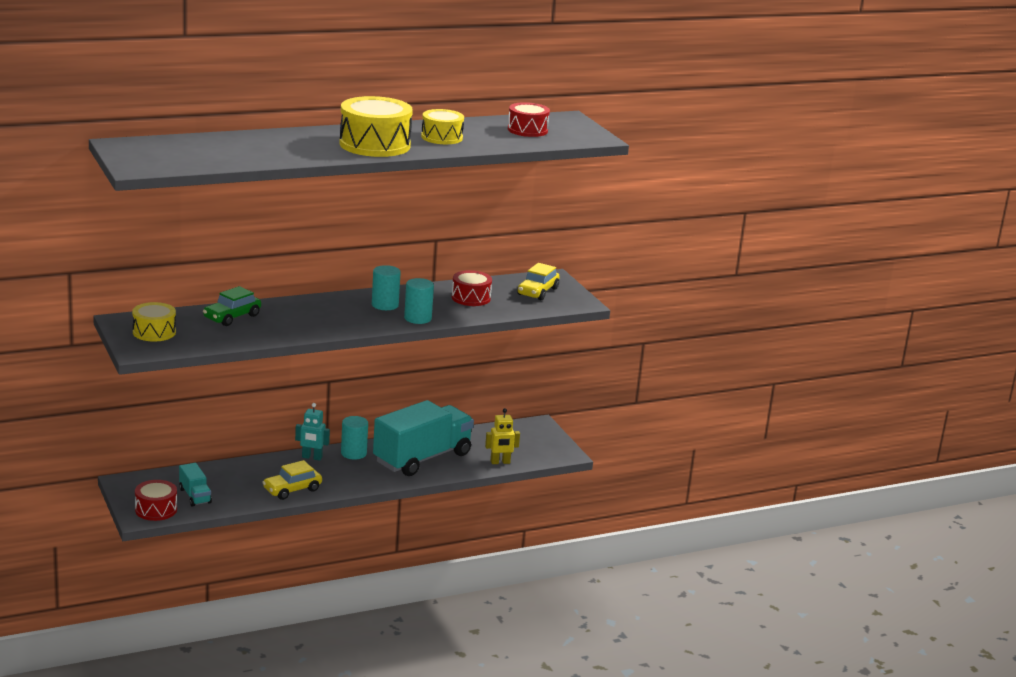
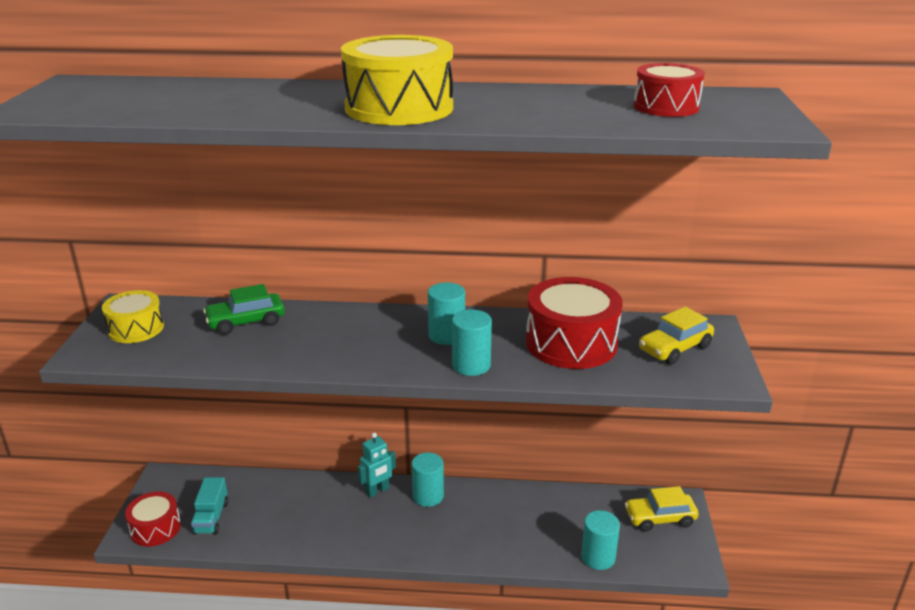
camera: 30 degrees right, 5 degrees up
yellow car [262,460,322,500] -> yellow car moved to [625,486,699,532]
turquoise robot [295,403,330,461] -> turquoise robot turned 75 degrees counterclockwise [357,432,396,498]
turquoise truck [373,400,474,476] -> none
yellow drum [421,109,464,144] -> none
red drum [452,270,492,306] -> red drum [526,277,623,369], size x1.67
yellow robot [485,408,520,464] -> turquoise cylinder [581,510,620,570]

